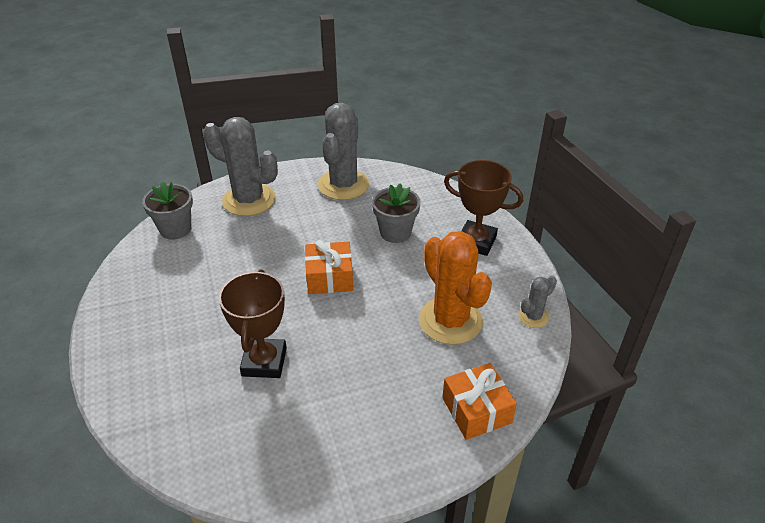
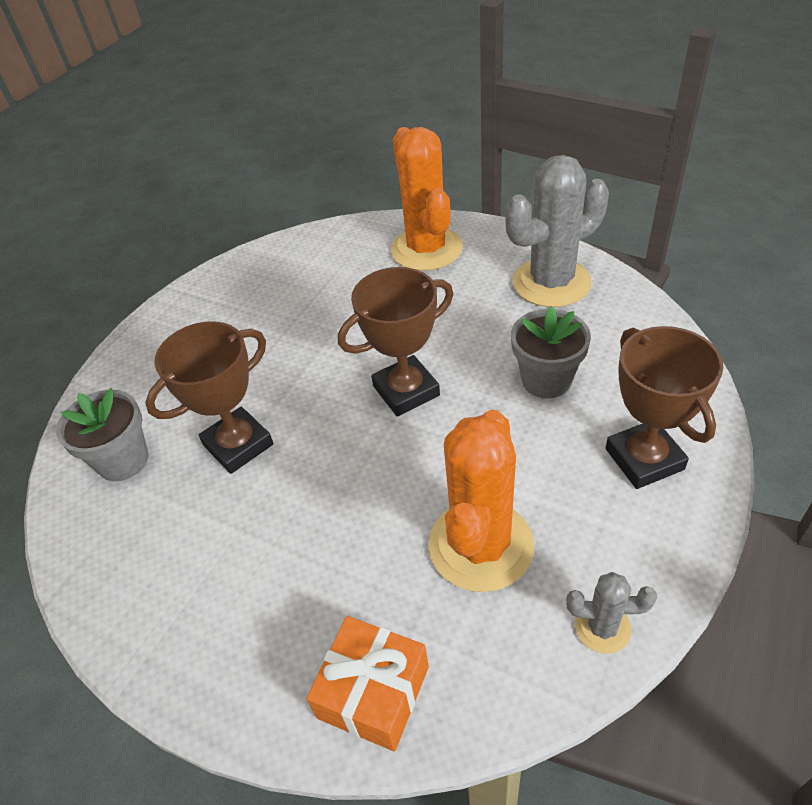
camera: 50 degrees right, 5 degrees up
grey flower pot [142,181,193,240] -> grey flower pot moved to [56,388,149,482]
grey cactus [203,117,278,216] -> orange cactus [391,127,463,271]
orange gift [305,240,353,294] -> brown trophy [338,267,453,416]

